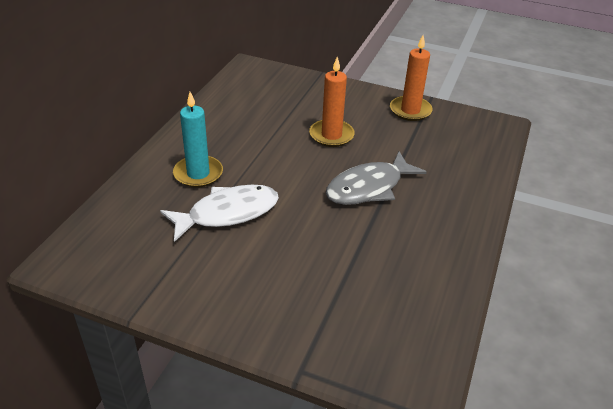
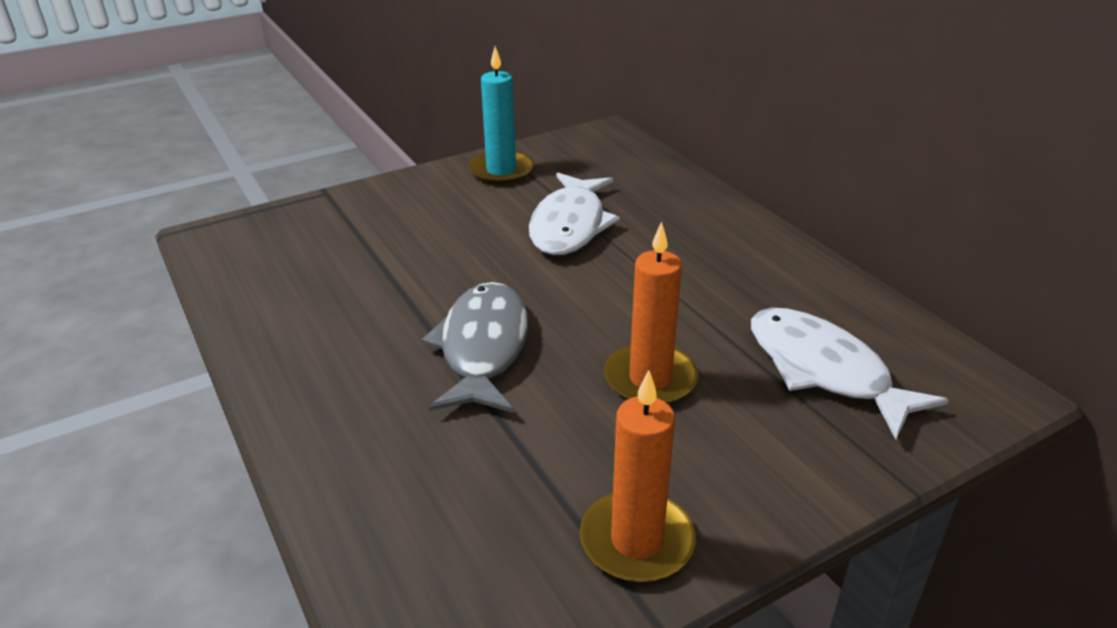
camera: 130 degrees right, 5 degrees down
turquoise candle [173,92,223,188] -> turquoise candle moved to [468,46,534,185]
none -> white fish [751,308,949,439]

